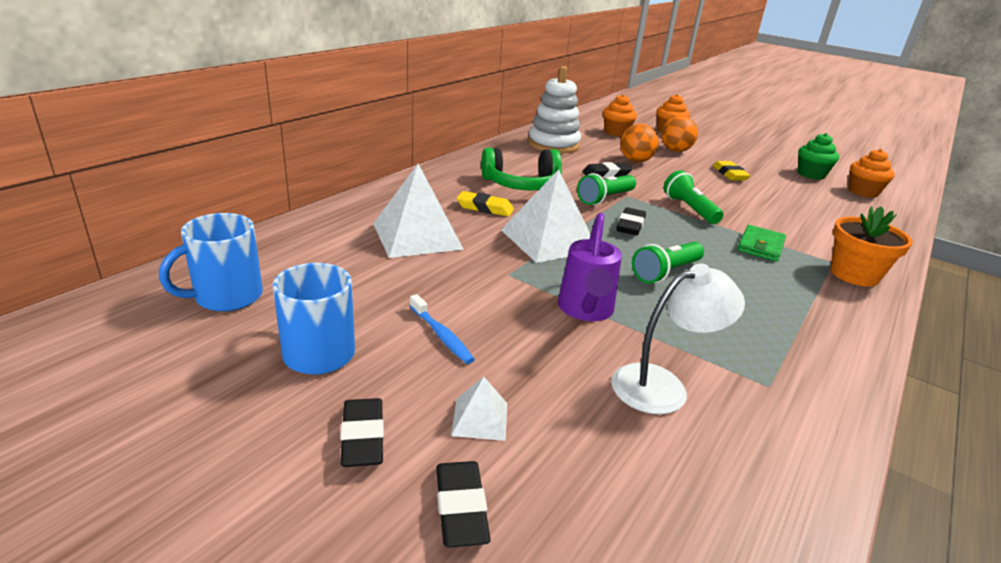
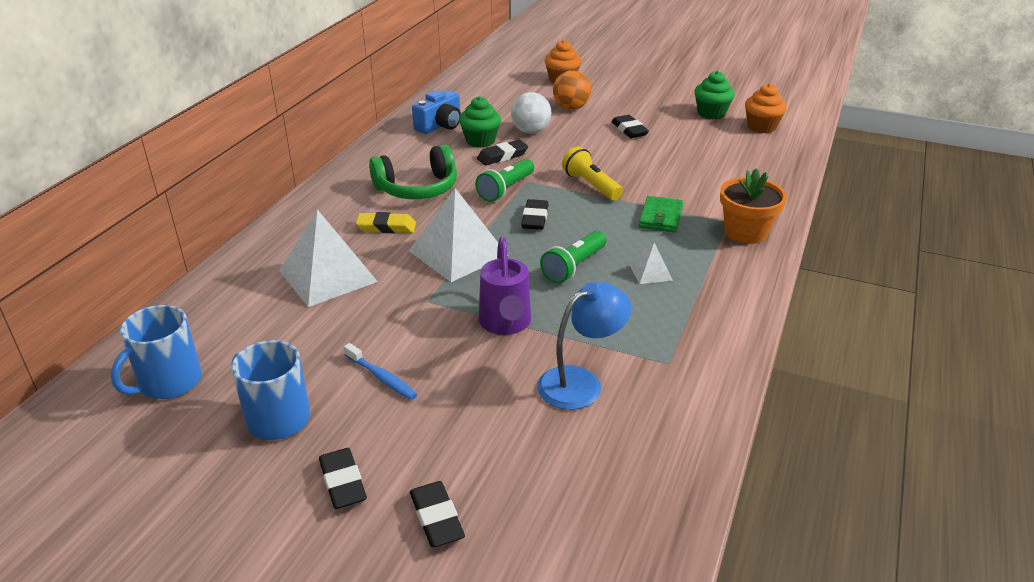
camera: 10 degrees left, 5 degrees up
white pyramid [451,377,507,441] -> white pyramid moved to [630,242,673,284]
white stacking toy [528,66,581,153] -> blue camera [412,90,461,134]
orange cupcake [603,94,637,137] -> none
white lamp [611,264,745,414] -> blue lamp [537,282,631,410]
orange ball [620,124,659,162] -> white ball [511,92,551,133]
green flashlight [664,170,723,224] -> yellow flashlight [562,146,623,200]
yellow eraser [713,161,751,180] -> black eraser [611,115,649,138]
none -> green cupcake [459,96,501,148]

